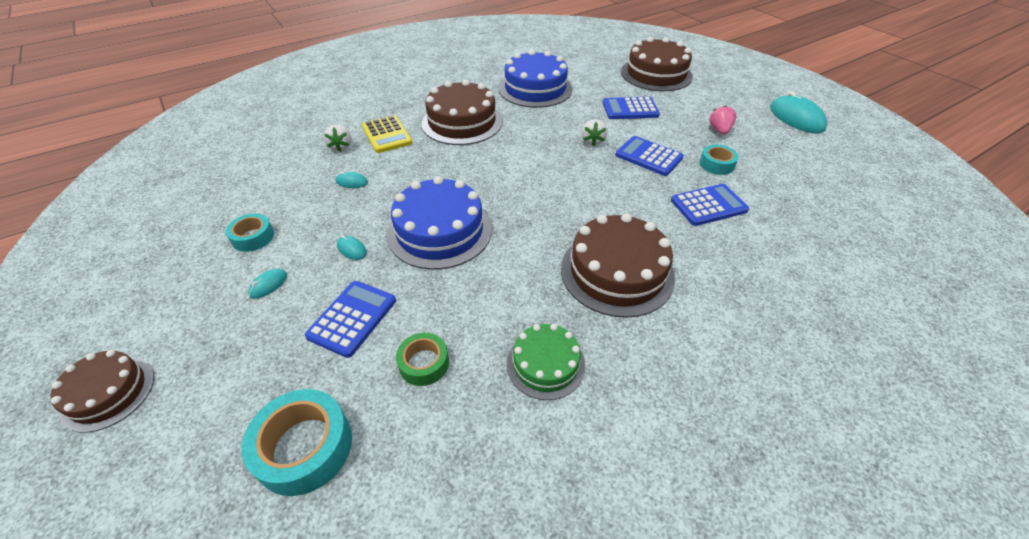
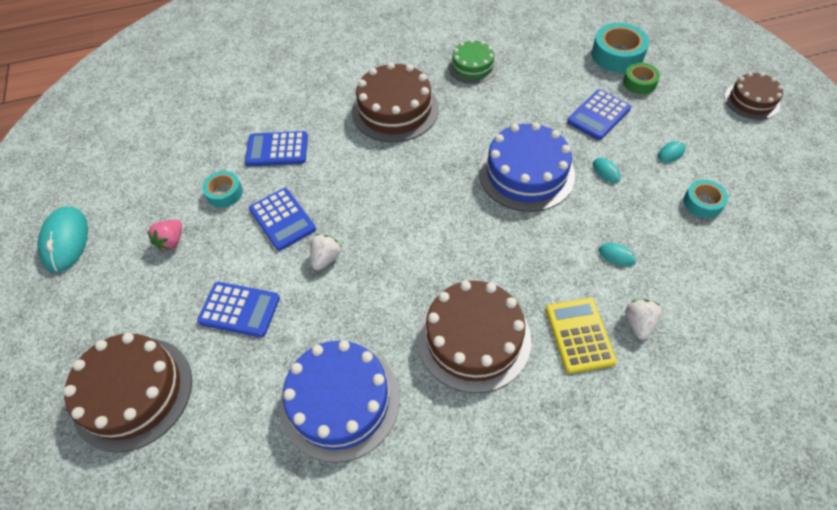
camera: 160 degrees left, 10 degrees up
green tape [396,333,449,386] -> green tape moved to [623,63,660,94]

